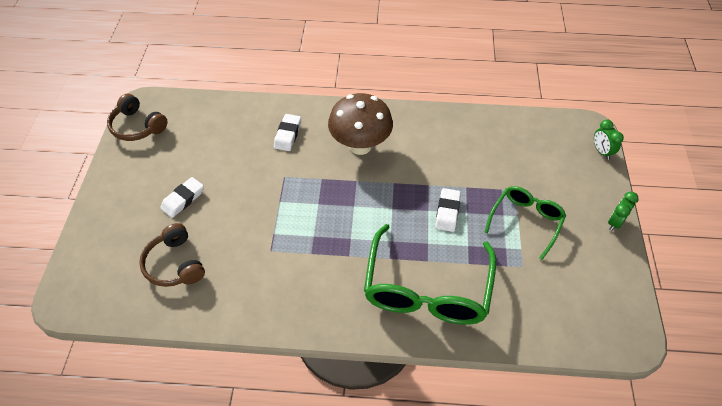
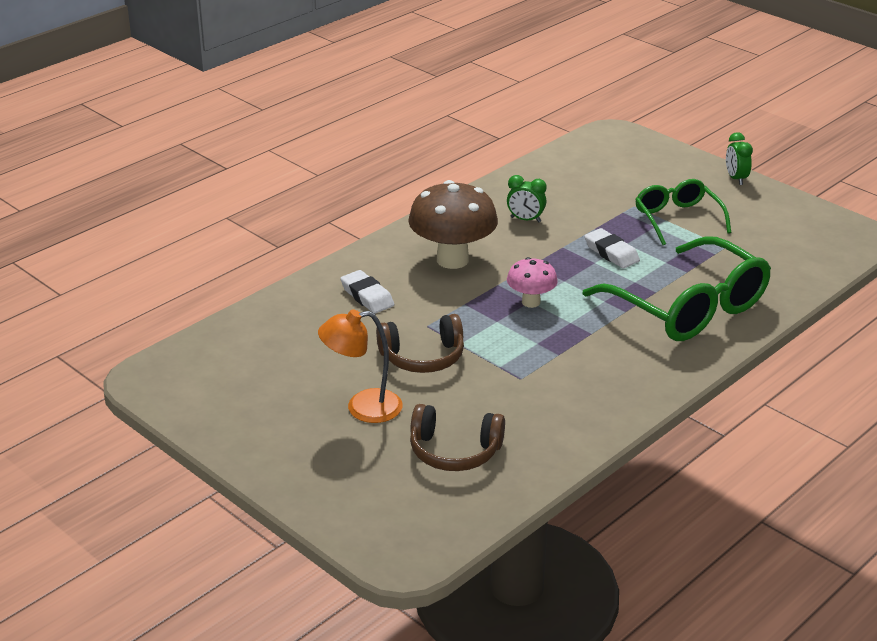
camera: 50 degrees left, 20 degrees down
brown headphones [107,94,167,141] -> brown headphones moved to [376,314,464,373]
white eraser [160,177,204,218] -> orange lamp [318,309,403,423]
green clock [594,120,624,160] -> green clock moved to [507,175,547,223]
none -> pink mushroom [507,257,558,308]

